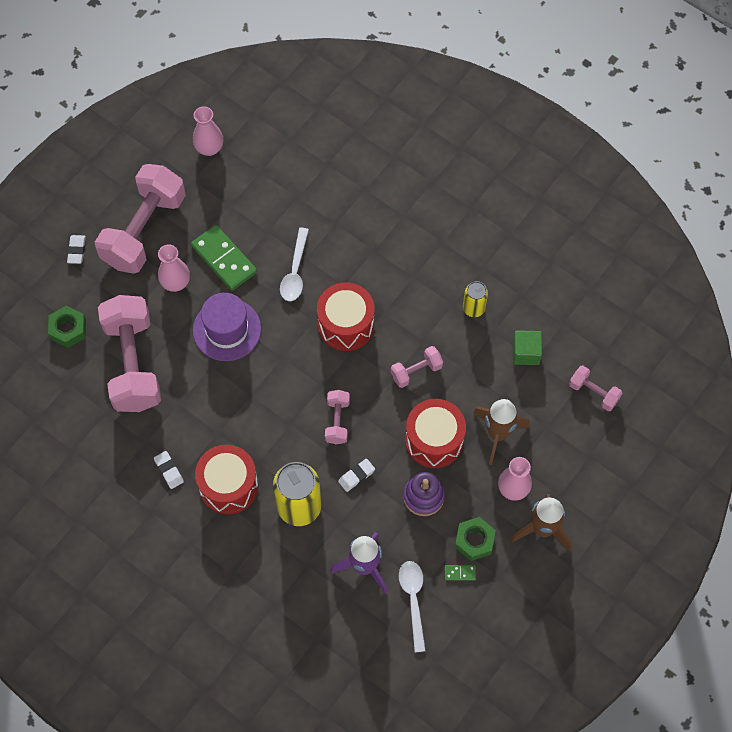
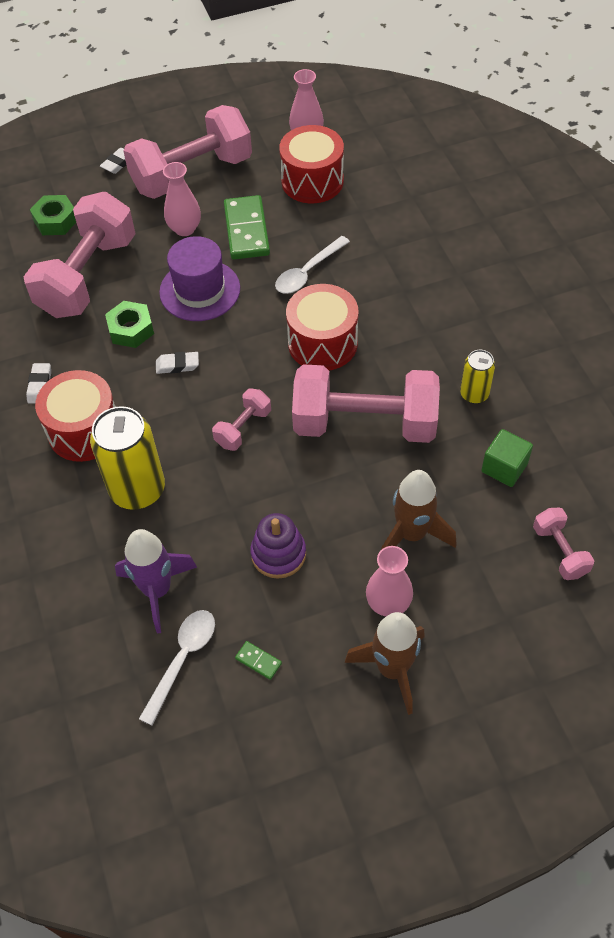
camera: 35 degrees right, 10 degrees down
white eraser [338,459,375,492] -> white eraser moved to [156,352,199,374]
pink dumbbell [391,346,443,388] -> pink dumbbell [292,364,440,443], size x2.18
red drum [405,399,466,468] -> red drum moved to [279,125,344,203]
green nut [455,517,496,561] -> green nut moved to [105,301,154,348]

